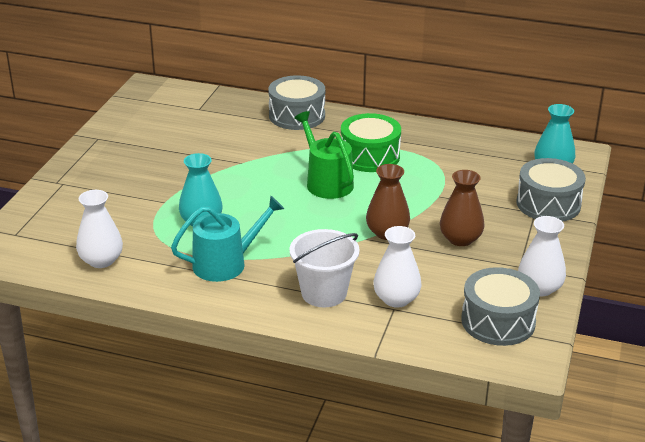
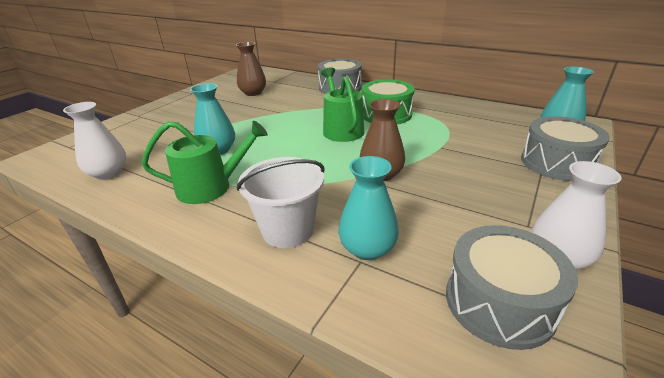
camera: 15 degrees right, 0 degrees up
turquoise watering can [171,196,284,282] -> green watering can [141,121,268,204]
white vase [373,226,421,308] -> turquoise vase [338,156,399,260]
brown vase [440,170,485,246] -> brown vase moved to [236,42,266,96]

